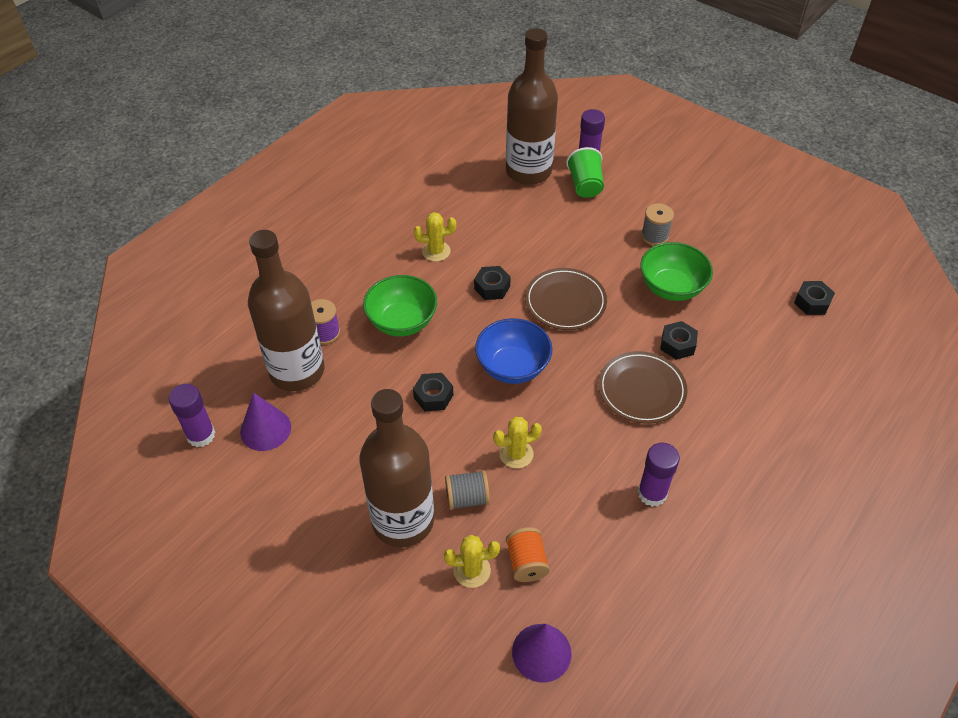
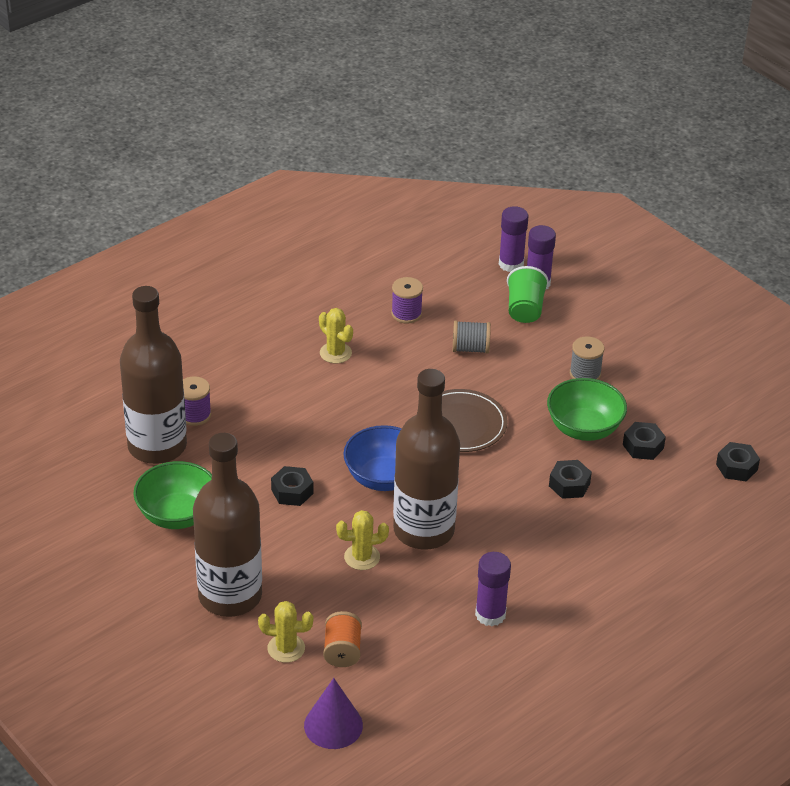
camera: 10 degrees right, 10 degrees down
purple glue stick [169,384,215,447] -> purple glue stick moved to [499,206,528,272]
purple cone [240,392,291,451] -> none
green bowl [363,275,437,337] -> green bowl moved to [133,461,212,529]
yellow cactus [414,212,456,262] -> yellow cactus turned 45 degrees clockwise [319,308,353,363]
grey spool [445,470,490,510] -> grey spool moved to [453,321,491,354]
black nut [474,266,511,300] -> black nut moved to [623,422,666,460]
brown bottle [506,28,558,185] -> brown bottle moved to [393,369,460,549]
brown plate [598,351,688,424] -> none
none -> purple spool [391,277,423,324]

